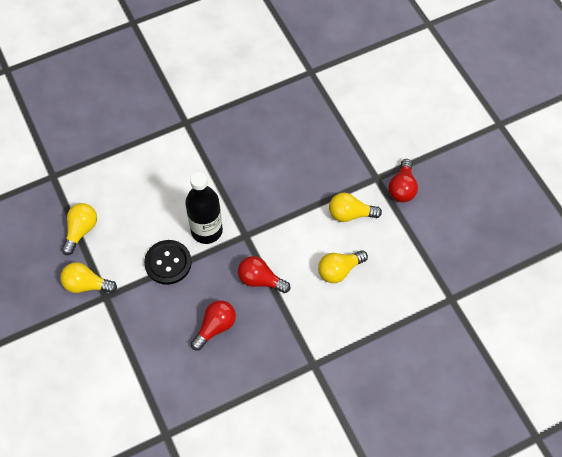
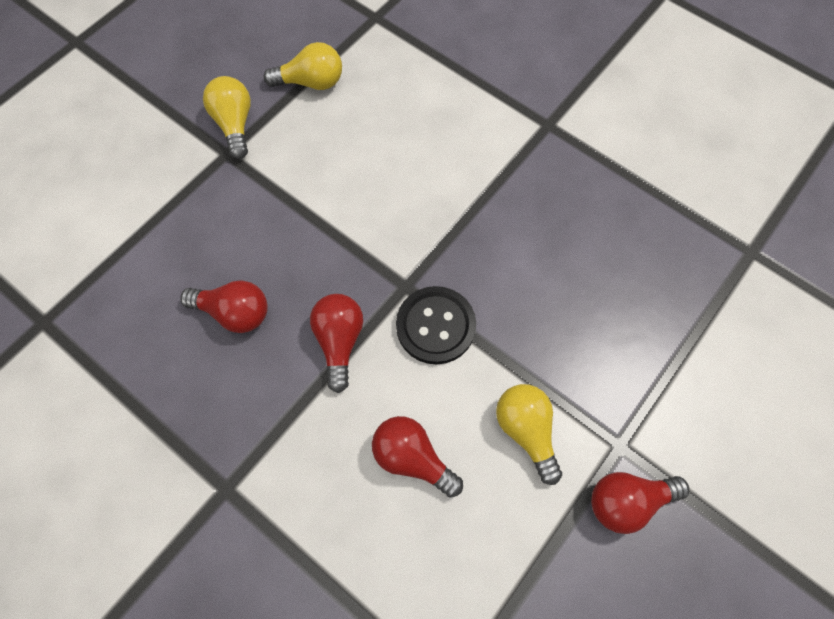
camera: 65 degrees right, 5 degrees up
black button [144,240,192,285] -> black button moved to [396,286,476,364]
black bottle [185,172,223,244] -> none
yellow light bulb [318,250,368,283] -> red light bulb [372,416,463,498]

